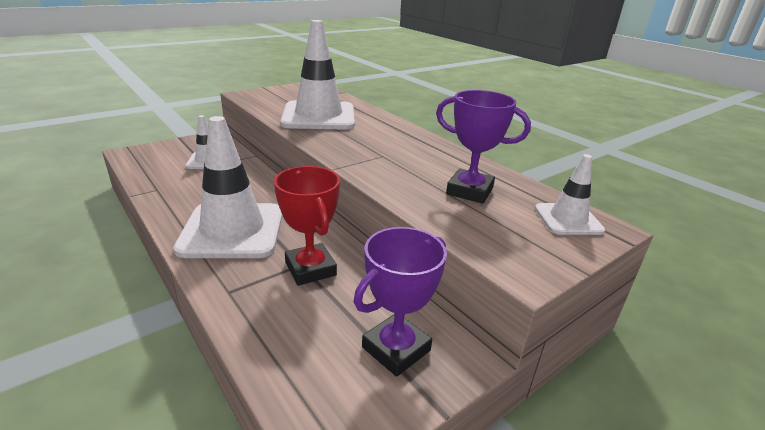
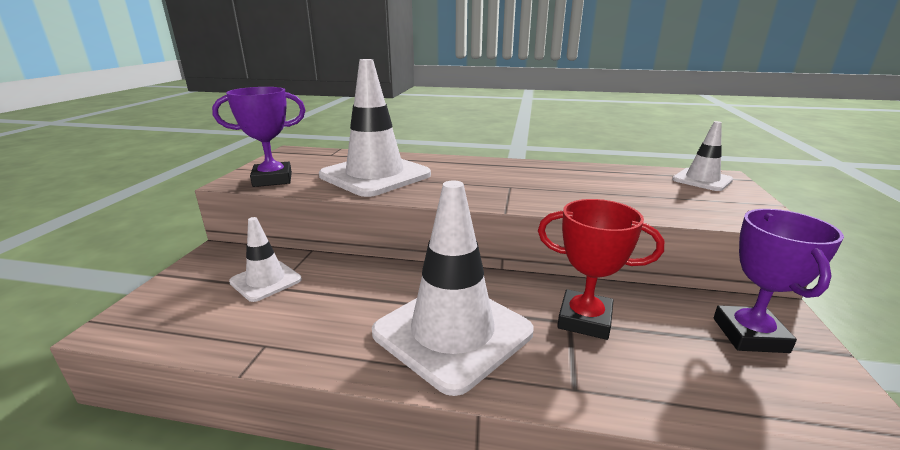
camera: 40 degrees left, 5 degrees down
purple trophy [436,90,531,204] -> purple trophy moved to [212,87,305,187]

